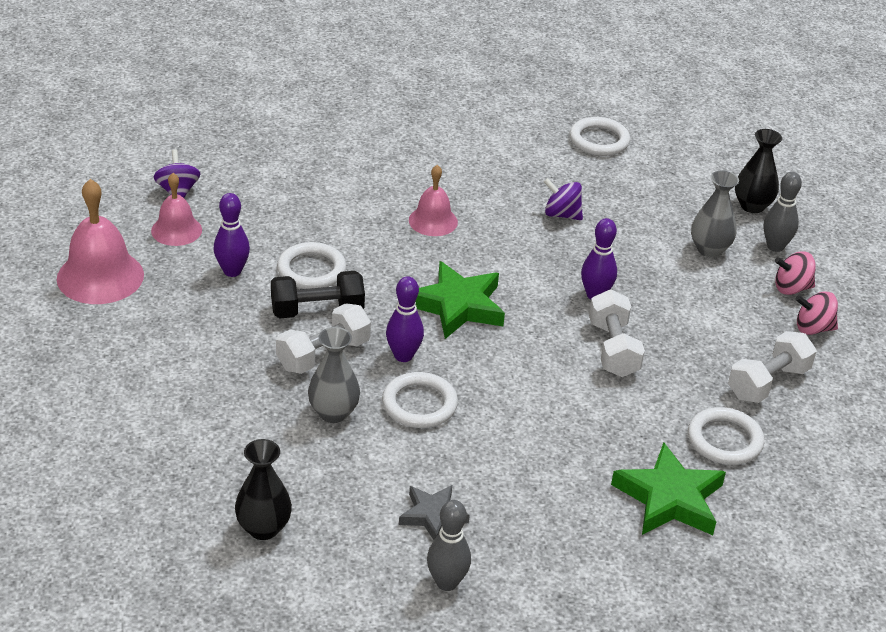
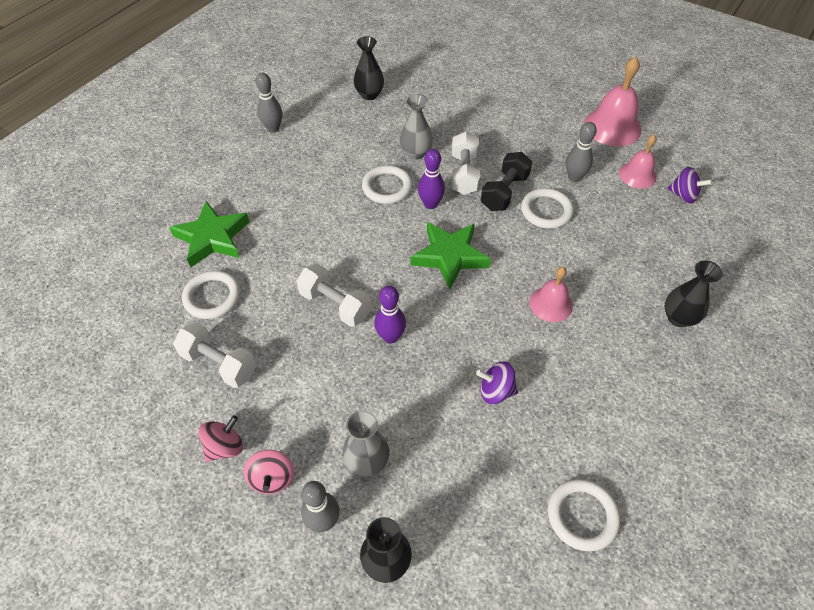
camera: 135 degrees right, 15 degrees up
purple bowling pin [214,193,250,277] -> grey bowling pin [566,122,597,182]
grey star [399,485,470,540] -> none
purple spinning top [543,178,583,220] -> purple spinning top turned 150 degrees counterclockwise [476,362,518,404]
white dumbbell [728,331,817,403] -> white dumbbell turned 60 degrees counterclockwise [173,322,257,388]
pink spinning top [775,252,816,295] -> pink spinning top turned 135 degrees clockwise [243,450,294,494]
none -> black vase [665,261,723,327]

